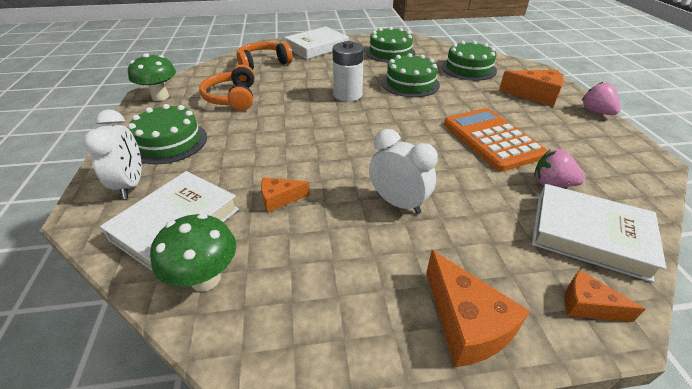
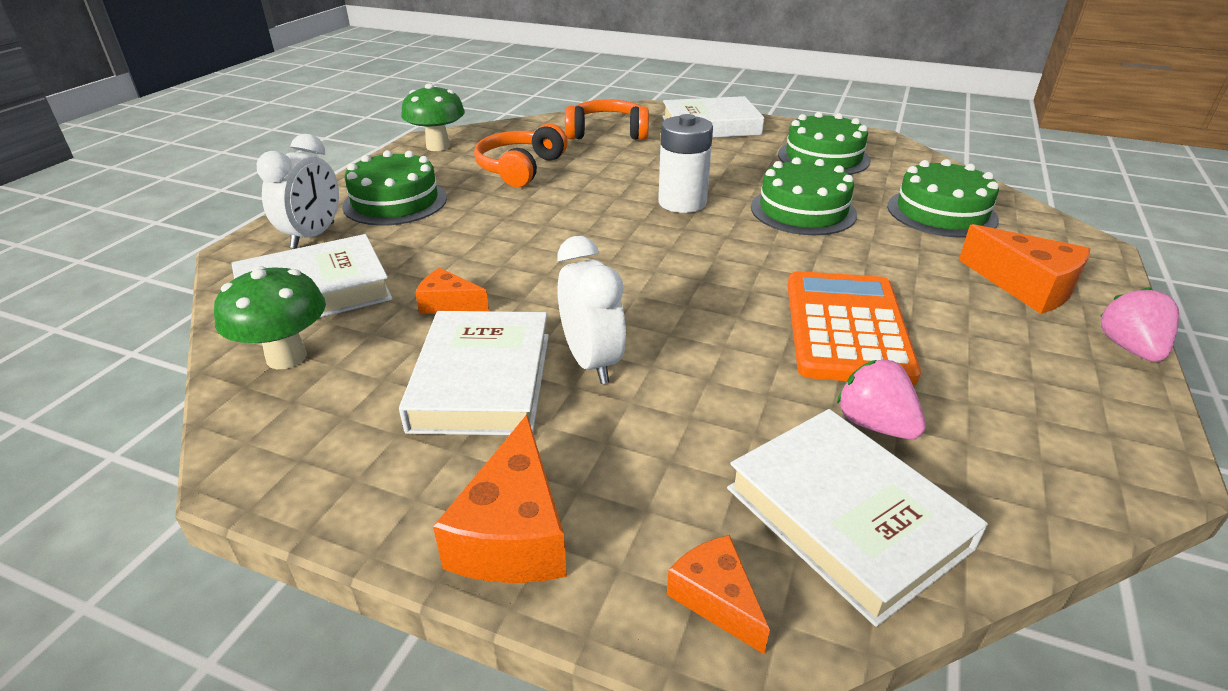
camera: 30 degrees right, 5 degrees down
none -> white book [399,311,549,435]

